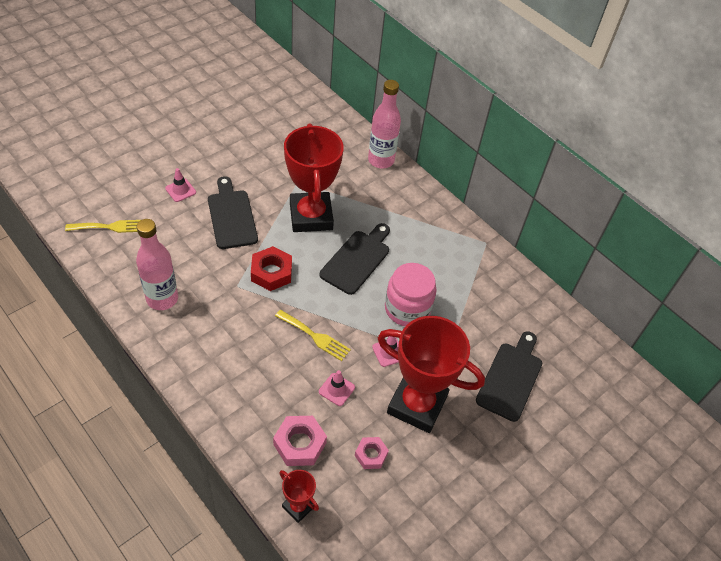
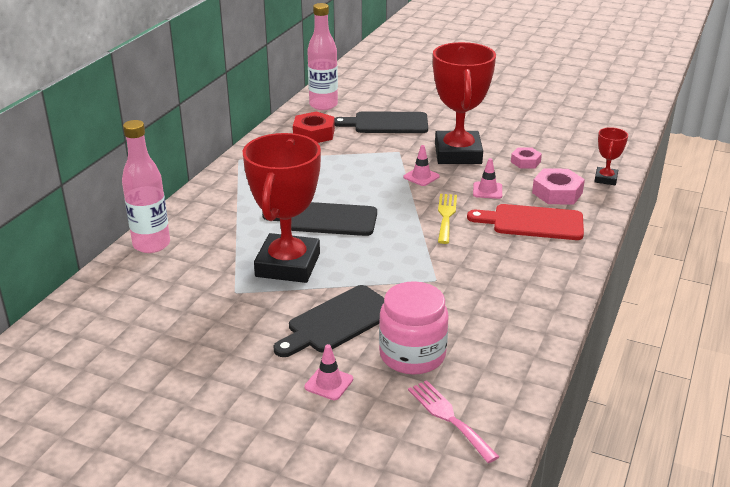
camera: 110 degrees left, 20 degrees down
yellow fork [65,220,140,233] -> pink fork [408,380,499,463]
pink bottle [136,219,178,310] -> pink bottle moved to [307,3,338,110]
red nut [251,246,292,291] -> red nut moved to [293,112,335,143]
red trophy [284,123,344,232] -> red trophy turned 45 degrees counterclockwise [243,133,321,283]
pink jar [385,263,437,326] -> pink jar moved to [379,281,449,375]
none -> red cutting board [467,204,584,240]

